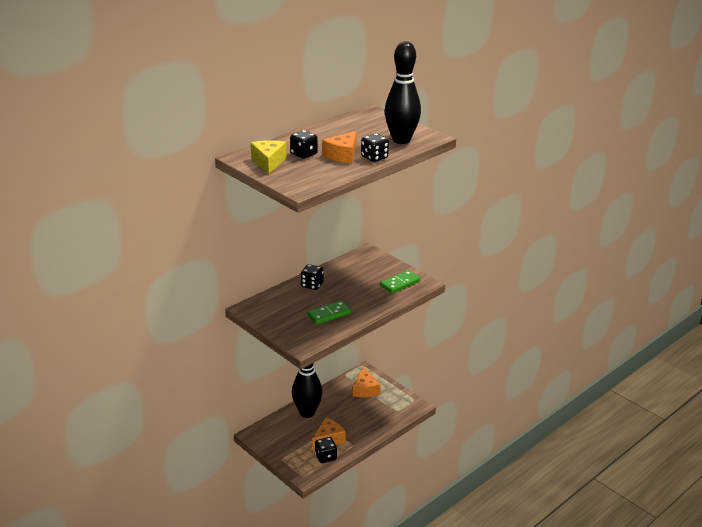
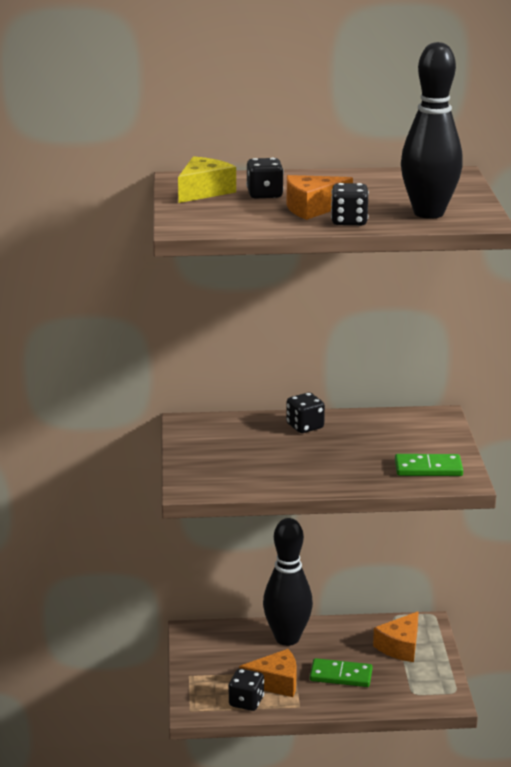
camera: 40 degrees right, 5 degrees down
green domino [307,301,351,324] -> green domino moved to [310,658,373,687]

